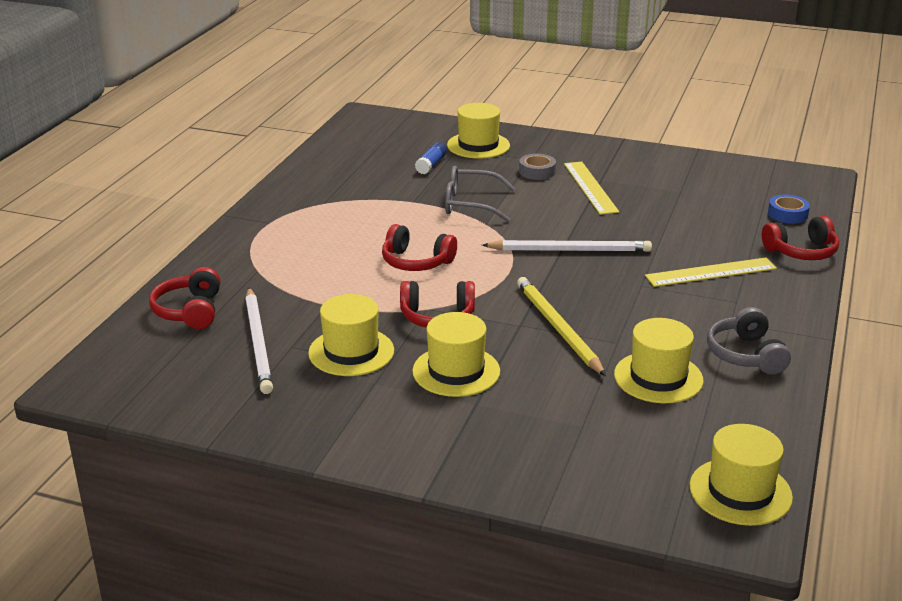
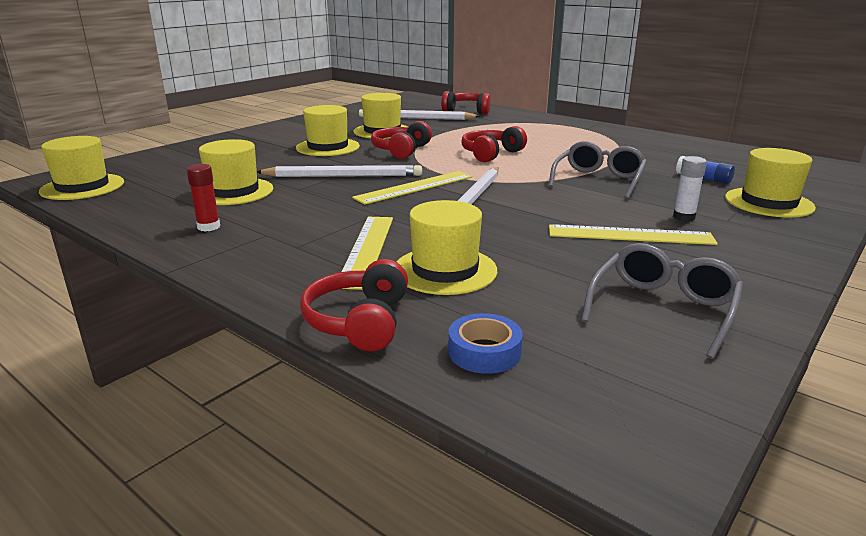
camera: 110 degrees right, 5 degrees down
yellow pencil [517,277,606,376] -> white pencil [257,165,422,177]
grey tape [519,154,556,180] -> white glue stick [673,156,707,221]
grey headphones [707,307,791,374] -> red glue stick [187,164,220,231]
none -> yellow ruler [352,171,472,205]
none -> yellow hat [397,200,497,295]
none -> grey glasses [581,243,744,359]

